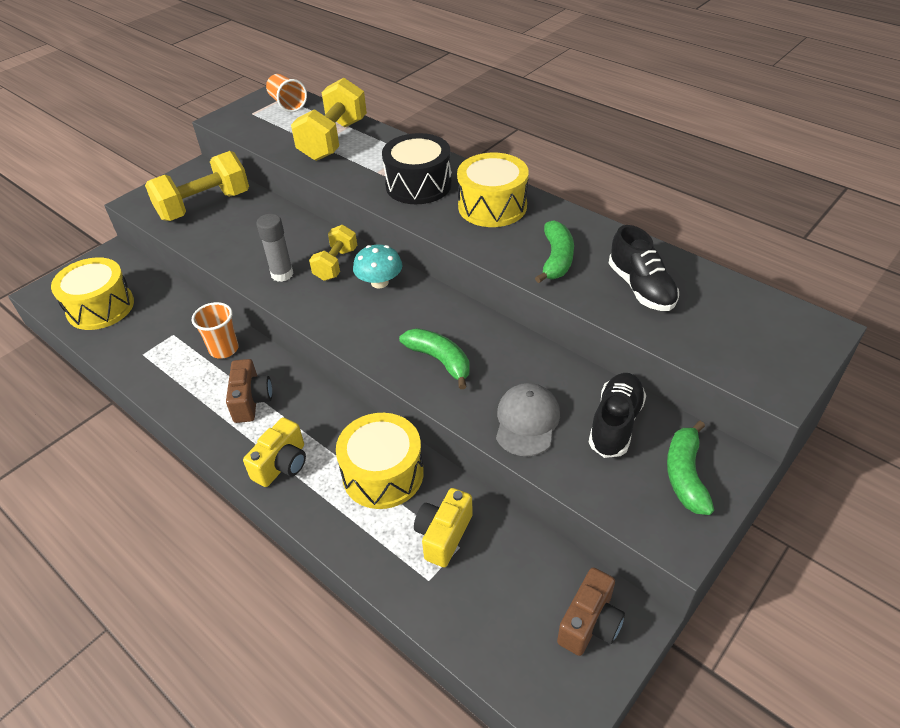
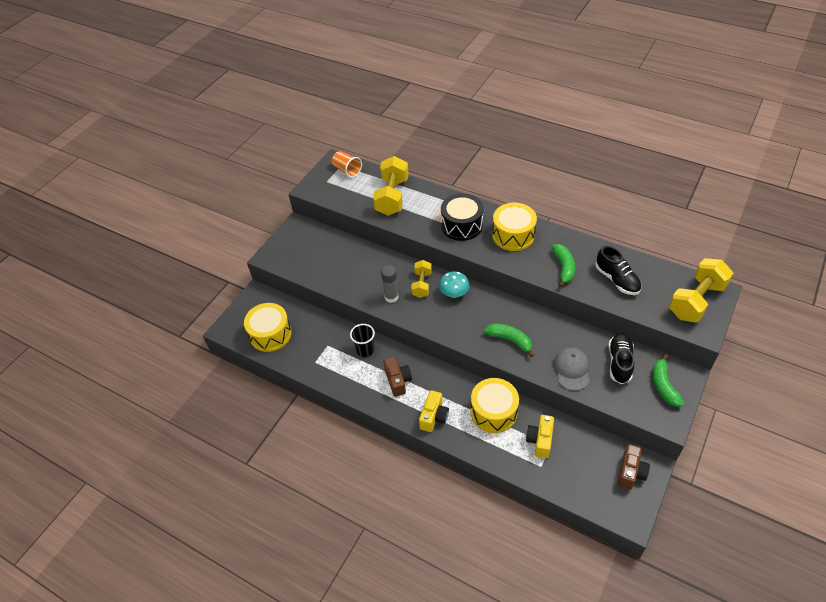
camera: 10 degrees left, 5 degrees up
yellow dumbbell [145,151,249,221] -> yellow dumbbell moved to [669,258,734,322]
orange cup [192,302,239,358] -> black cup [350,324,375,357]

